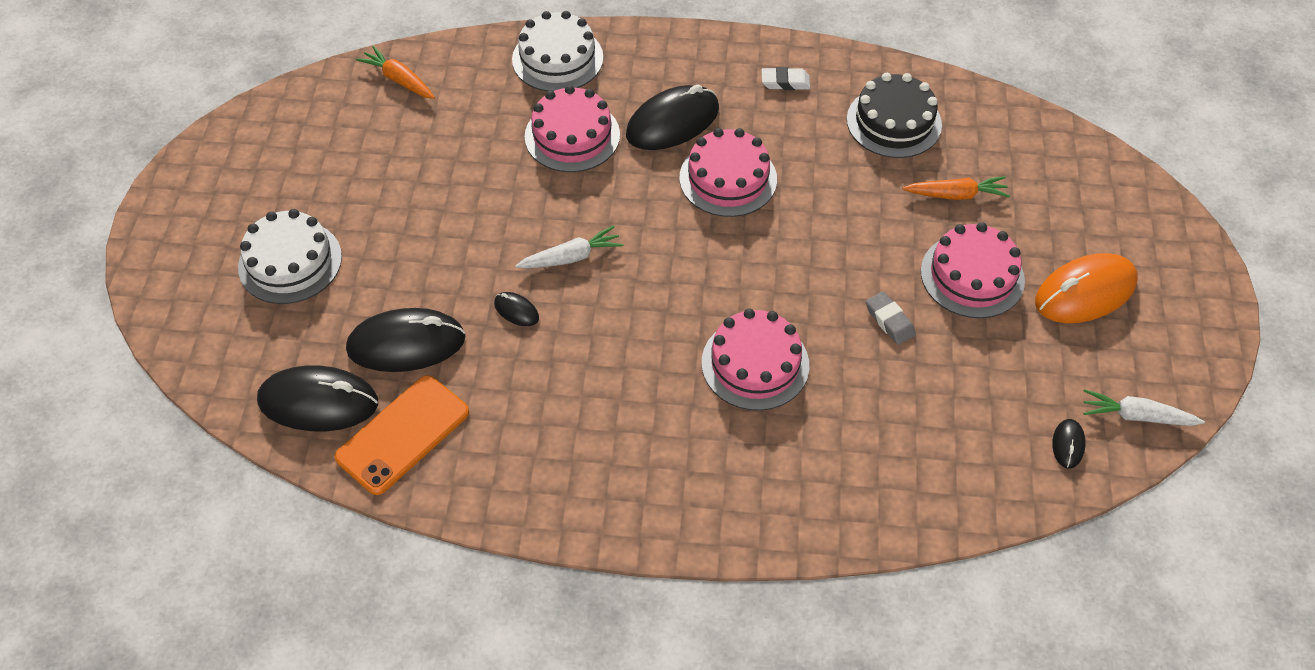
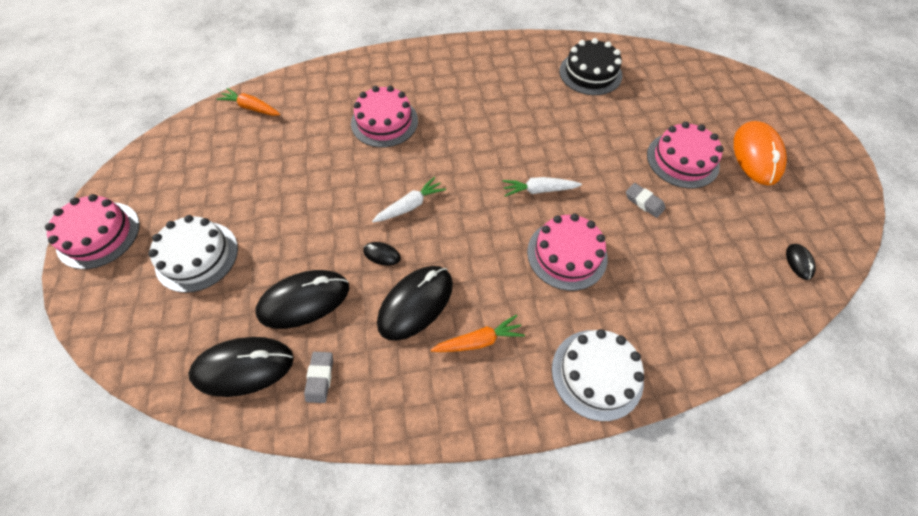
camera: 15 degrees left, 5 degrees up
orange phone [335,375,469,495] -> grey eraser [304,352,333,403]
white cake [512,11,603,92] -> white cake moved to [552,329,644,421]
black mouse [626,85,719,150] -> black mouse moved to [377,266,453,341]
pink cake [680,128,777,217] -> pink cake moved to [45,194,140,269]
white eraser [761,67,810,90] -> none
orange carrot [903,176,1010,200] -> orange carrot moved to [431,315,525,352]
orange mouse [1035,253,1138,323] -> orange mouse turned 45 degrees counterclockwise [734,121,787,185]
white carrot [1083,389,1205,426] -> white carrot moved to [502,177,582,196]

